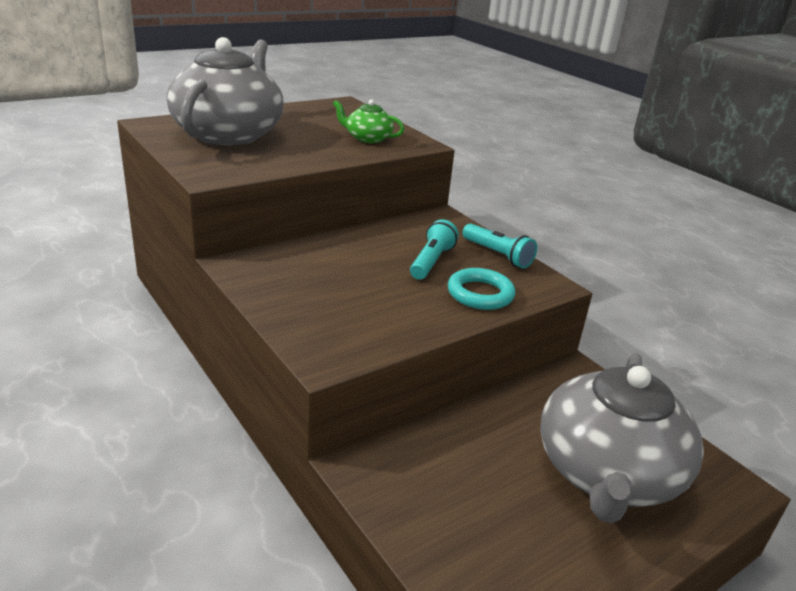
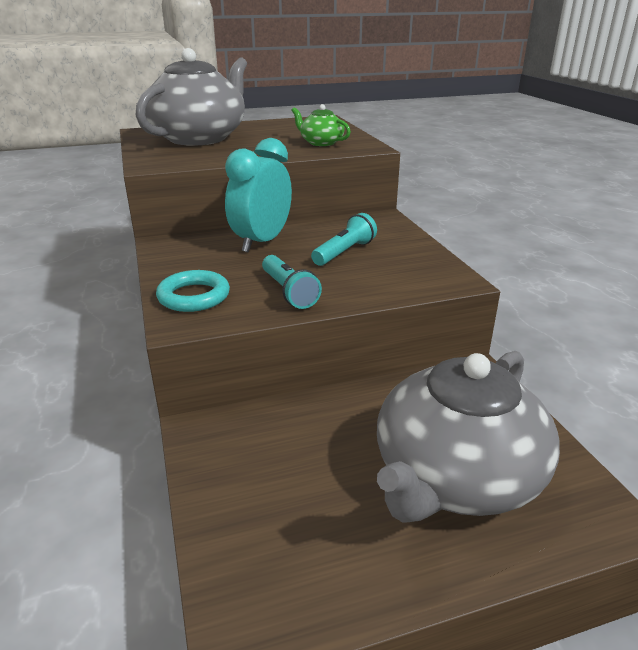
camera: 20 degrees right, 0 degrees up
turquoise ring [448,268,515,310] -> turquoise ring moved to [156,270,230,312]
turquoise flashlight [462,223,537,268] -> turquoise flashlight moved to [262,255,322,309]
none -> turquoise clock [225,138,292,252]

